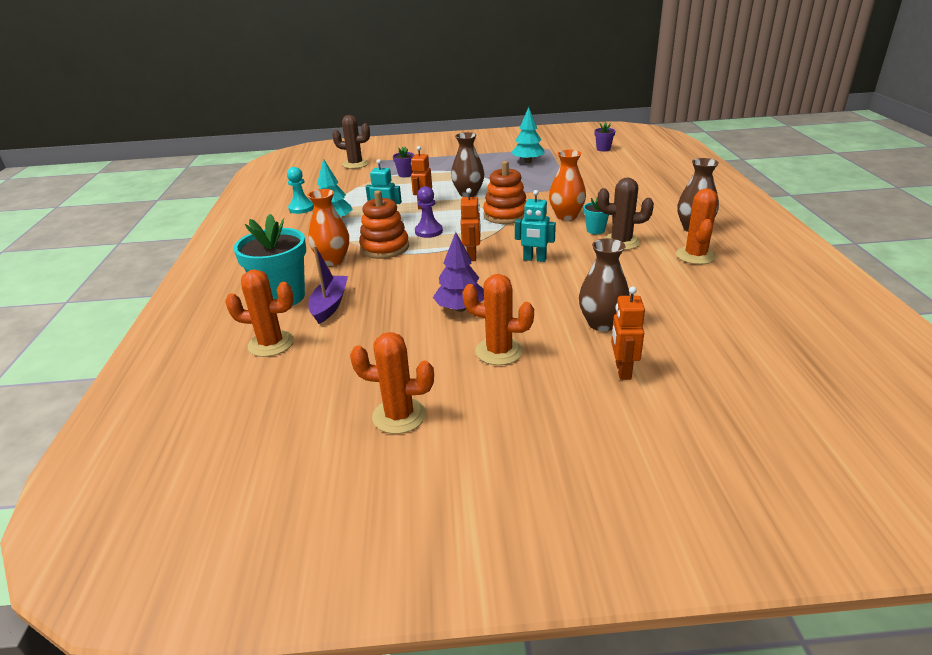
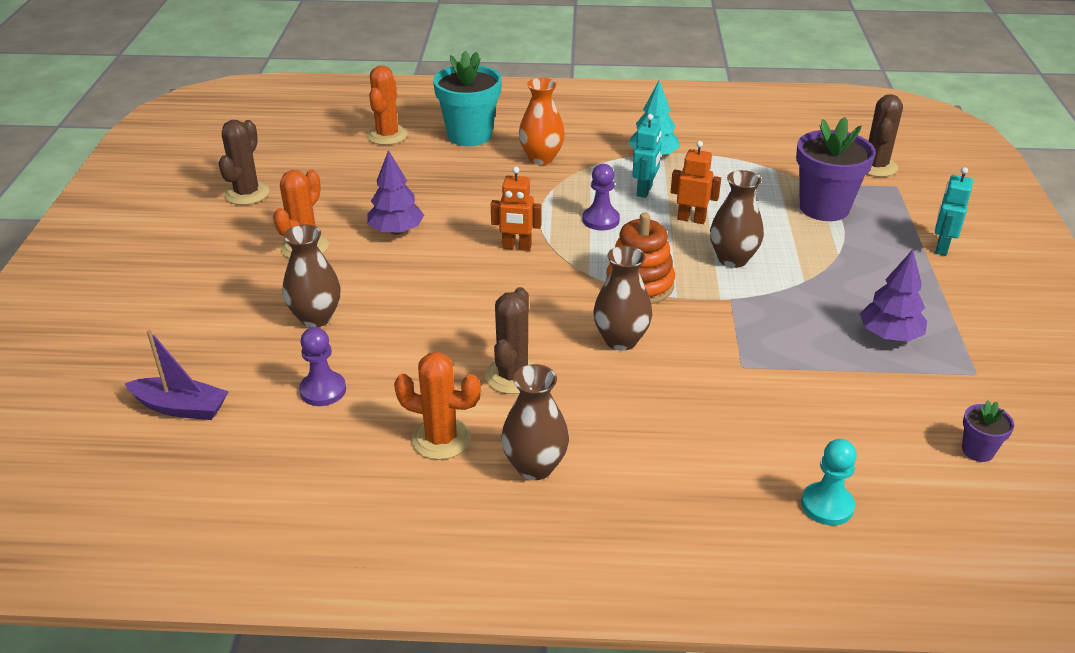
camera: 95 degrees right, 5 degrees up
turquoise pawn [287,167,314,214] -> turquoise pawn moved to [801,439,857,526]
purple boat [308,246,348,324] -> purple boat moved to [124,330,229,420]
orange cactus [350,332,434,434] -> brown cactus [218,120,270,205]
orange stacking toy [359,190,409,259] -> none
purple flower pot [393,147,414,177] -> purple flower pot [796,117,876,221], size x2.13
turquoise tree [511,107,545,163] -> purple tree [860,249,927,342]
turquoise robot [515,190,556,262] -> turquoise robot moved to [935,167,973,256]
orange vase [549,150,586,221] -> brown vase [594,246,652,351]
turquoise flower pot [584,197,609,234] -> none
orange robot [611,286,645,380] -> none
none -> purple pawn [299,327,346,406]

